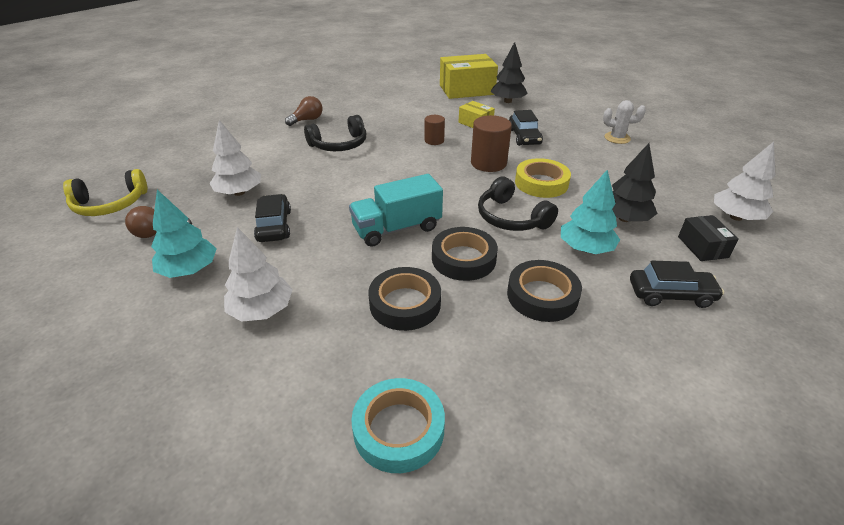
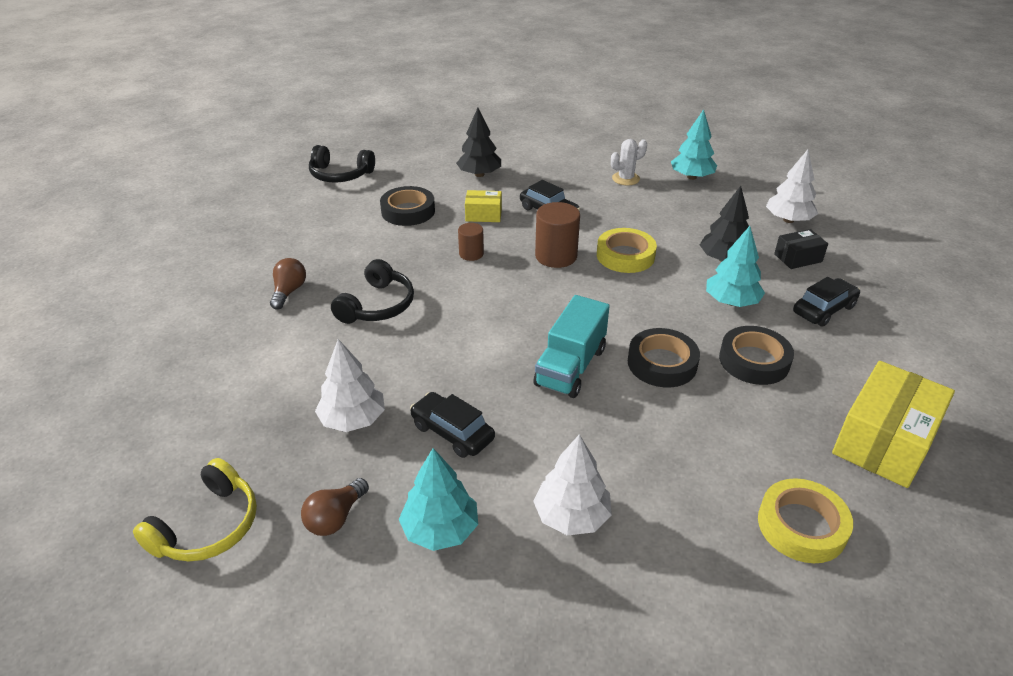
camera: 40 degrees left, 0 degrees up
turquoise tape [351,378,445,473] -> yellow tape [758,478,853,563]
black tape [368,267,441,331] -> black tape moved to [380,186,435,226]
yellow box [440,54,498,99] -> yellow box moved to [832,361,955,488]
black headphones [478,176,558,231] -> black headphones moved to [309,145,375,183]
black box [678,215,739,261] -> black box turned 60 degrees counterclockwise [774,229,828,269]
none -> turquoise tree [671,109,717,180]

